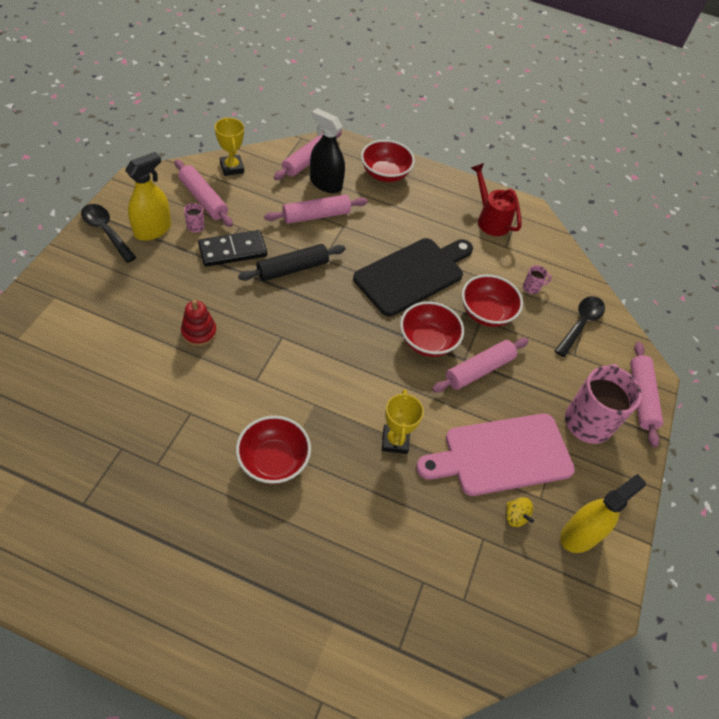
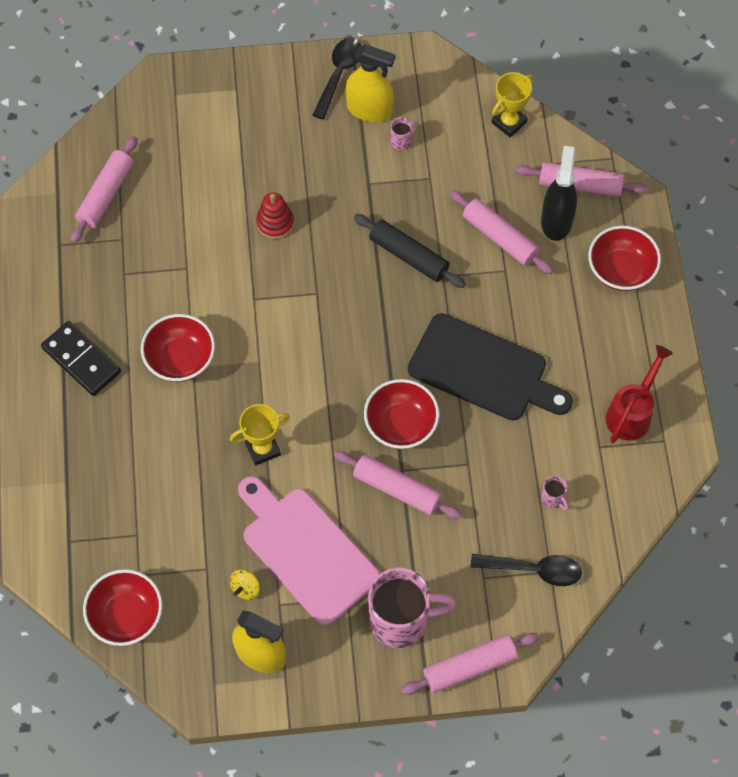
camera: 70 degrees right, 10 degrees up
pink rolling pin [174,159,233,227] -> pink rolling pin moved to [71,136,137,243]
black domino [198,230,267,267] -> black domino moved to [41,321,121,396]
red bowl [462,274,523,327] -> red bowl moved to [83,569,162,646]

